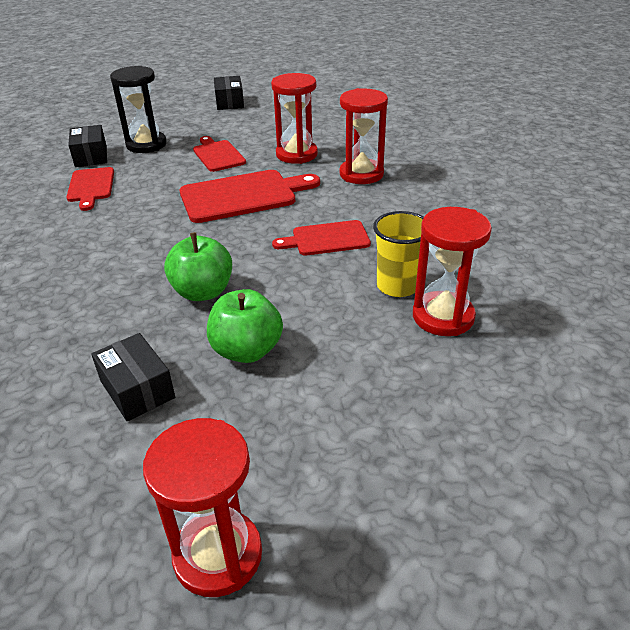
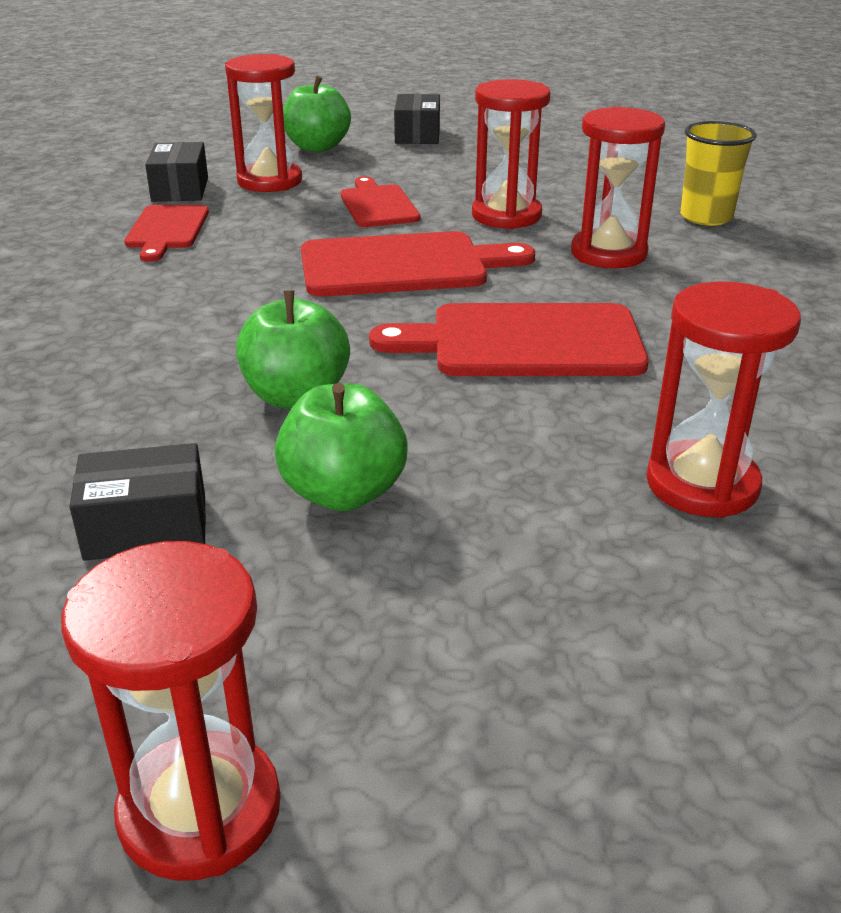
camera: 10 degrees right, 5 degrees down
black box [91,333,175,421] -> black box turned 75 degrees counterclockwise [69,443,206,561]
black hourglass [110,66,167,153] -> red hourglass [225,54,302,192]
red cutting board [272,220,371,256] -> red cutting board [369,303,649,376], size x1.64
yellow cup [373,211,424,297] -> yellow cup moved to [680,121,757,226]
none -> green apple [283,76,351,152]

